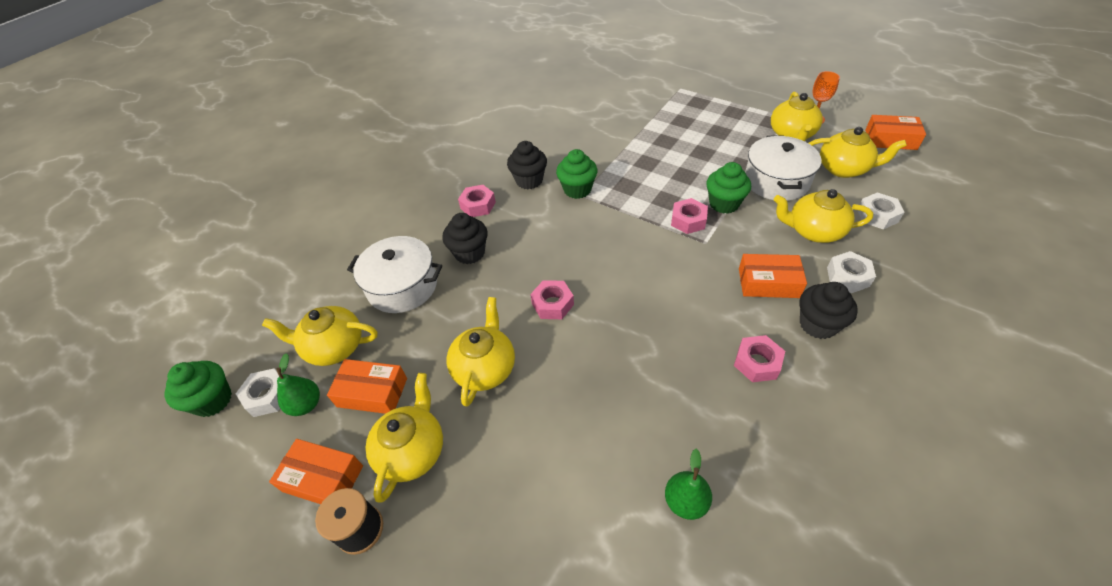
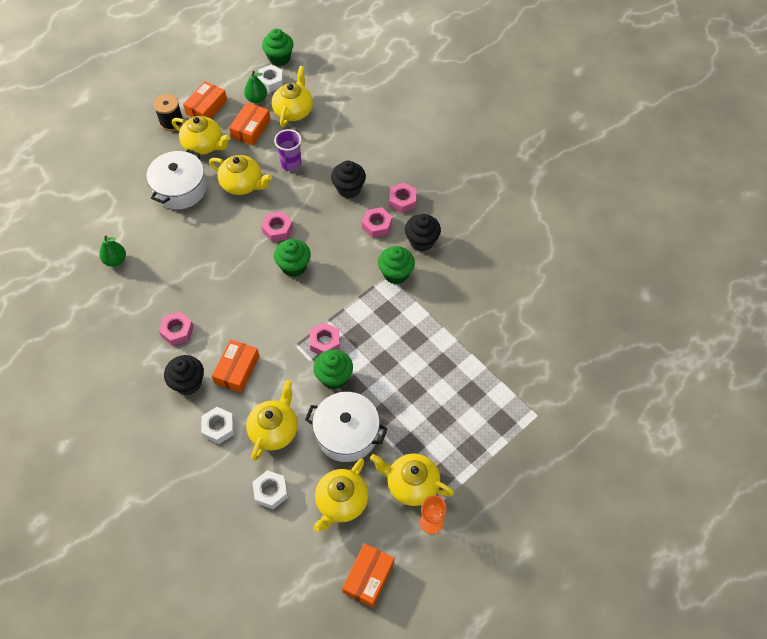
camera: 100 degrees right, 10 degrees up
white pot [347,236,442,313] -> white pot moved to [146,149,206,209]
none -> purple cup [274,129,302,171]
none -> green cupcake [274,239,311,277]
none -> pink nut [362,207,392,238]

